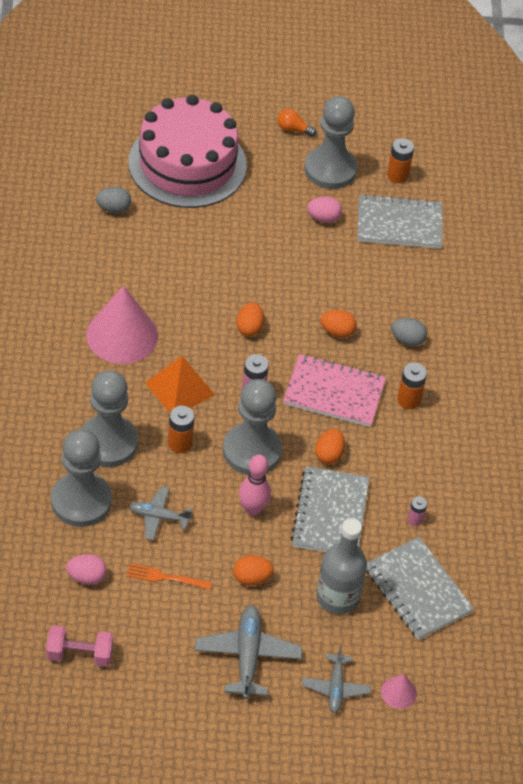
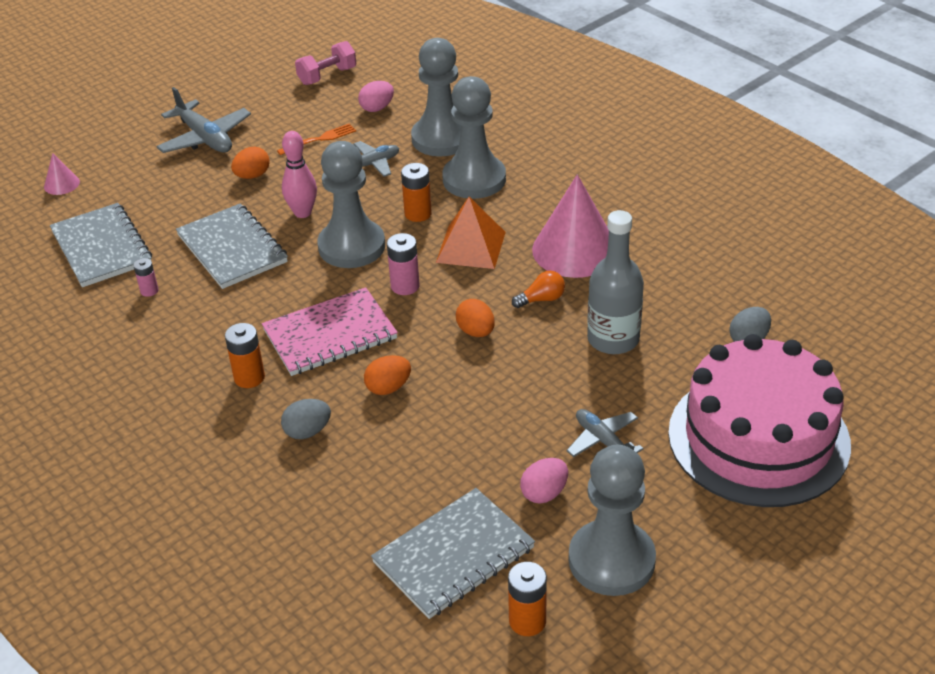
camera: 145 degrees right, 10 degrees down
orange light bulb [278,109,316,137] -> orange light bulb moved to [512,271,565,308]
grey plane [302,646,371,713] -> grey plane moved to [567,409,644,457]
orange egg [315,429,345,464] -> none
grey bottle [317,518,367,614] -> grey bottle moved to [587,210,644,354]
grey notebook [366,537,474,640] -> grey notebook turned 45 degrees clockwise [50,203,152,287]

